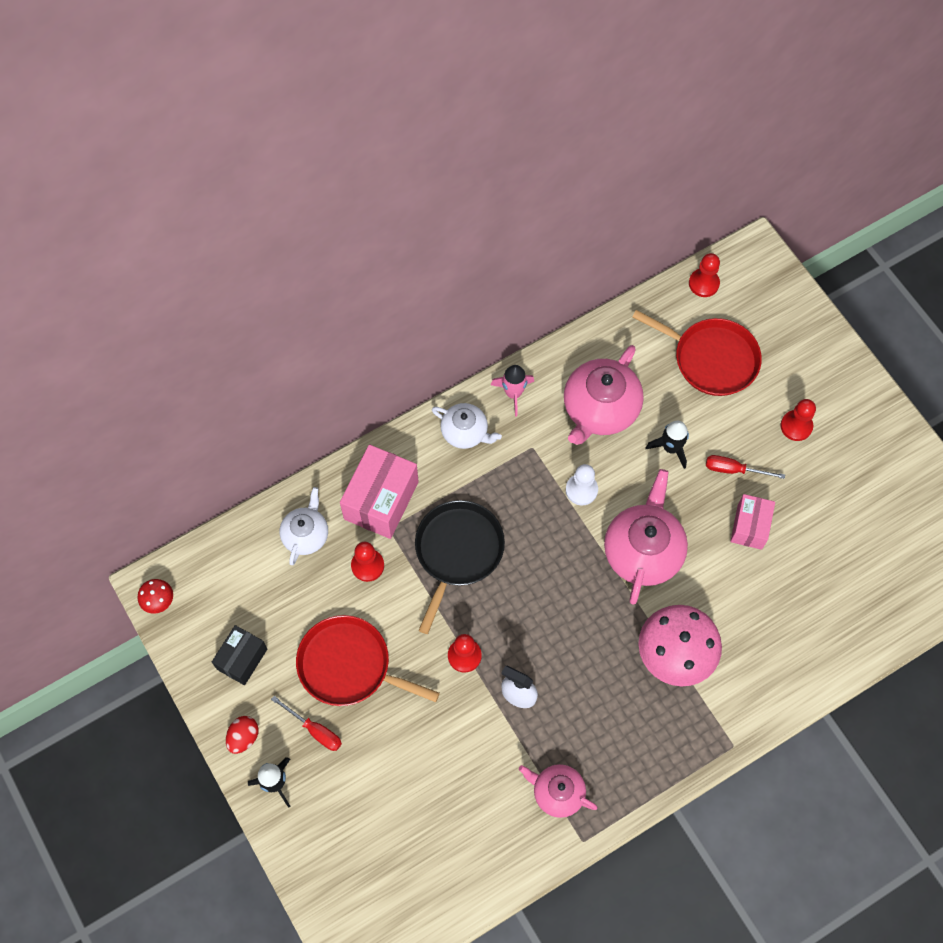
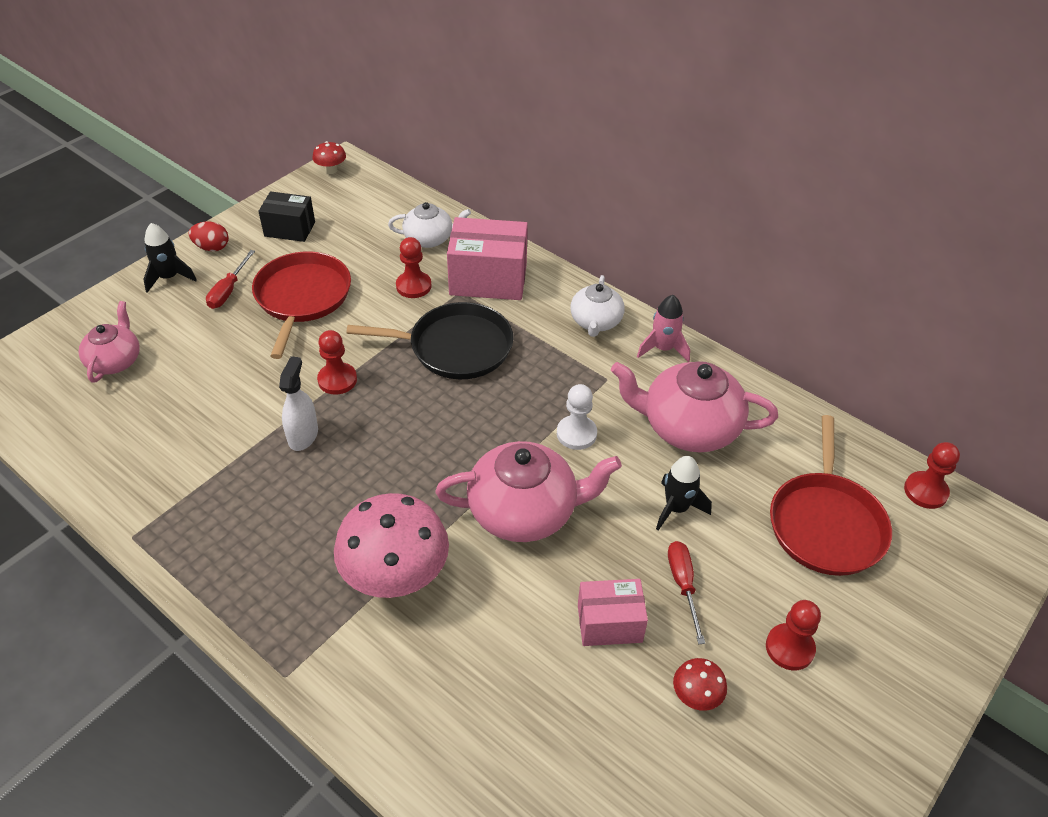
camera: 70 degrees right, 20 degrees down
pink teapot [519,764,598,818] -> pink teapot moved to [79,301,140,382]
none -> red mushroom [673,658,727,711]

